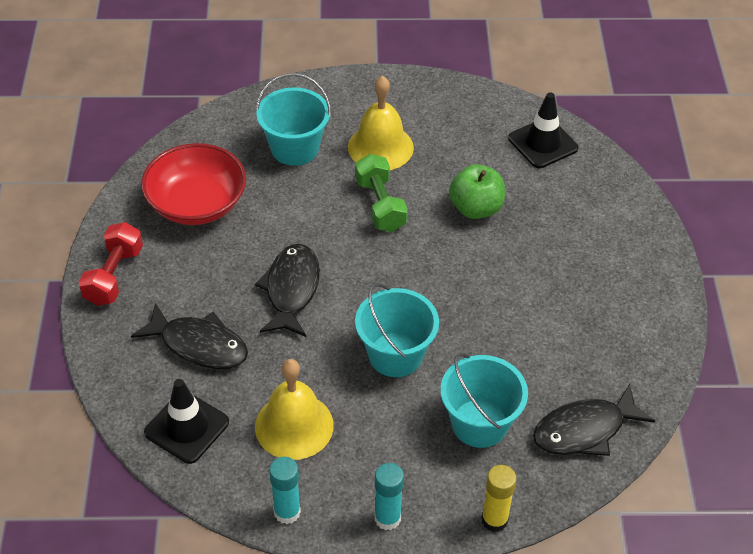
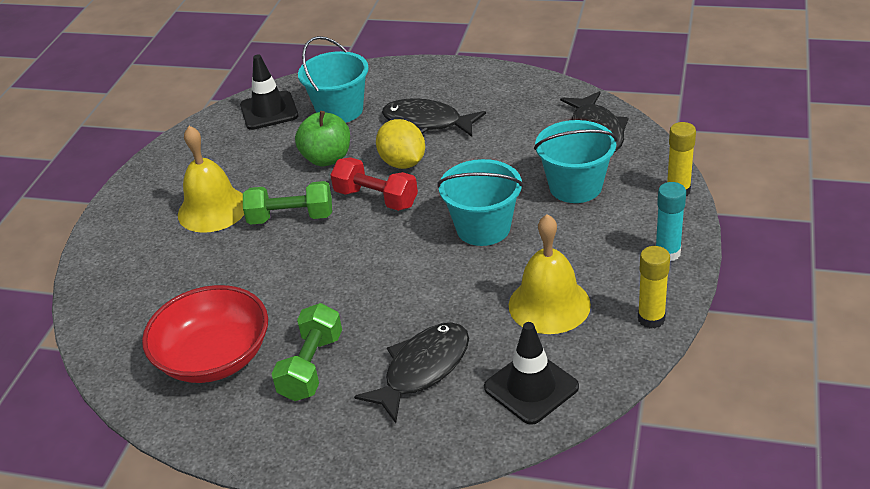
camera: 70 degrees left, 10 degrees down
red dumbbell [79,222,143,306] -> red dumbbell moved to [331,157,418,211]
black fish [255,244,320,337] -> black fish moved to [382,98,486,137]
turquoise bucket [256,73,331,166] -> turquoise bucket moved to [298,36,369,123]
turquoise glue stick [269,457,301,524] -> yellow glue stick [638,246,670,328]
none -> green dumbbell [271,303,342,401]
none -> yellow lemon [376,119,425,169]

